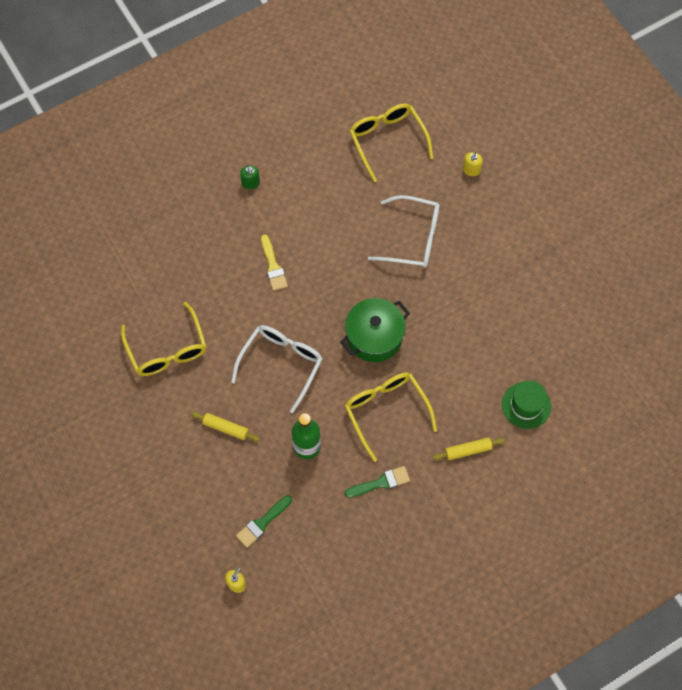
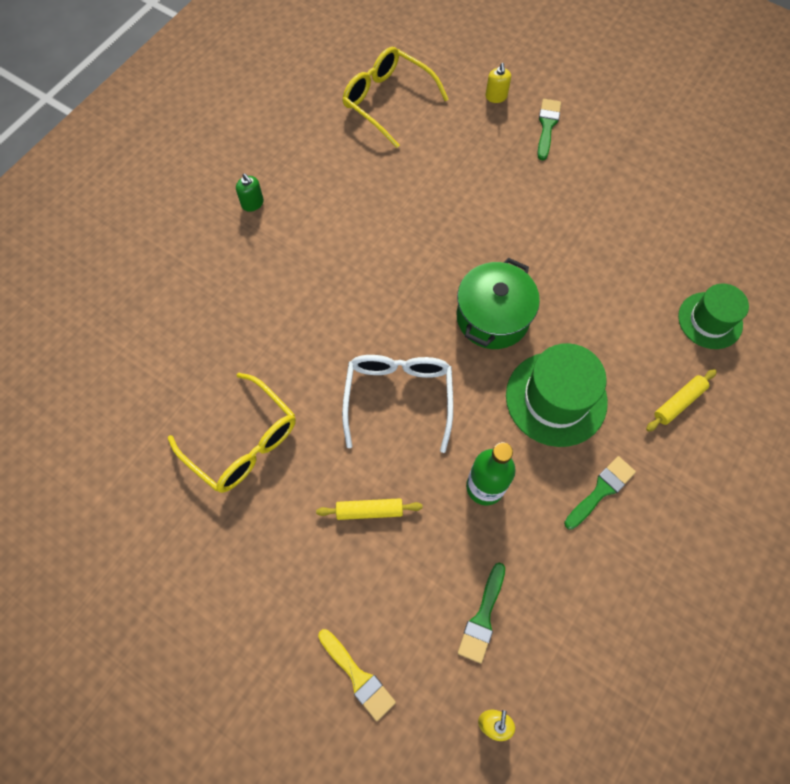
camera: 25 degrees left, 0 degrees up
yellow brush [261,234,288,291] -> yellow brush moved to [318,629,396,721]
yellow glasses [345,372,437,462] -> green hat [506,343,608,447]
white glasses [368,195,440,268] -> none
none -> green brush [537,99,561,160]

